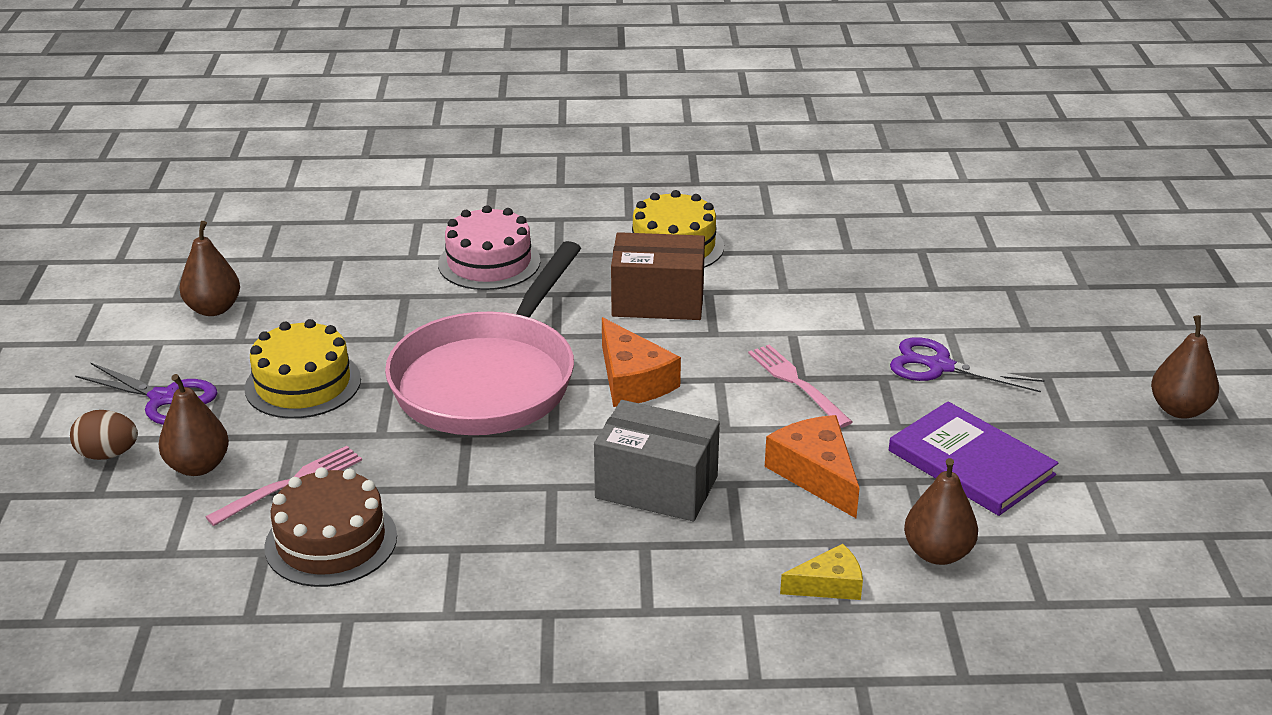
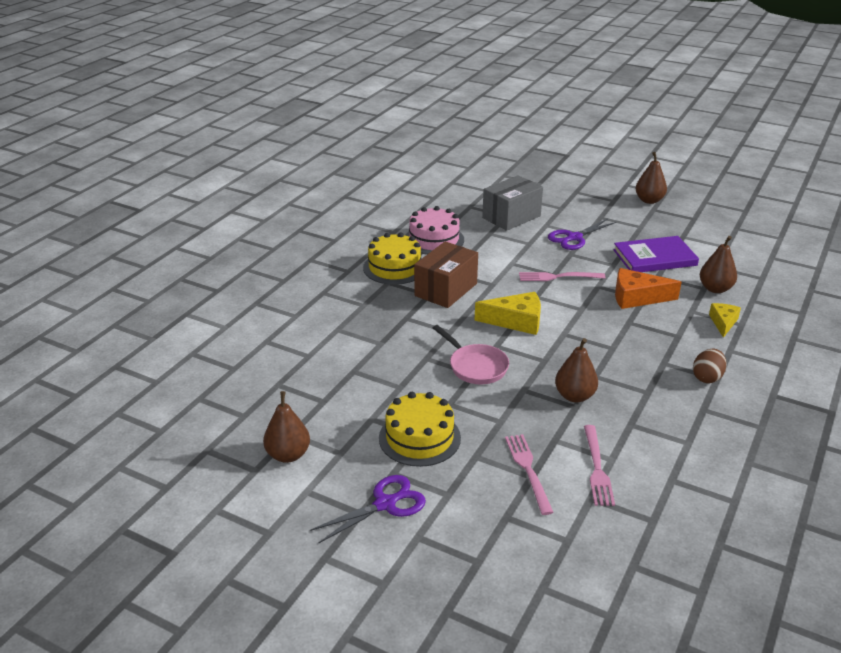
camera: 60 degrees left, 0 degrees up
brown egg [70,410,138,460] -> brown egg moved to [693,349,727,383]
brown pear [159,374,229,476] -> brown pear moved to [555,338,598,402]
brown cake [264,467,397,587] -> pink fork [584,425,615,506]
pink pan [385,241,581,435] -> pink pan [433,325,509,384], size x0.49
pink cake [438,205,540,290] -> pink cake moved to [405,206,464,254]
grey box [594,400,720,521] -> grey box moved to [482,175,543,231]
orange cheese [602,317,681,407] -> yellow cheese [474,292,541,335]

